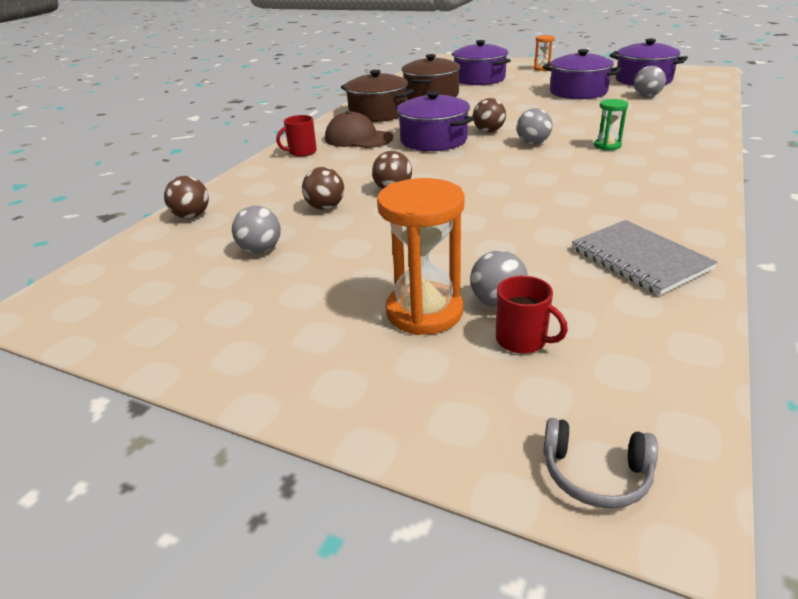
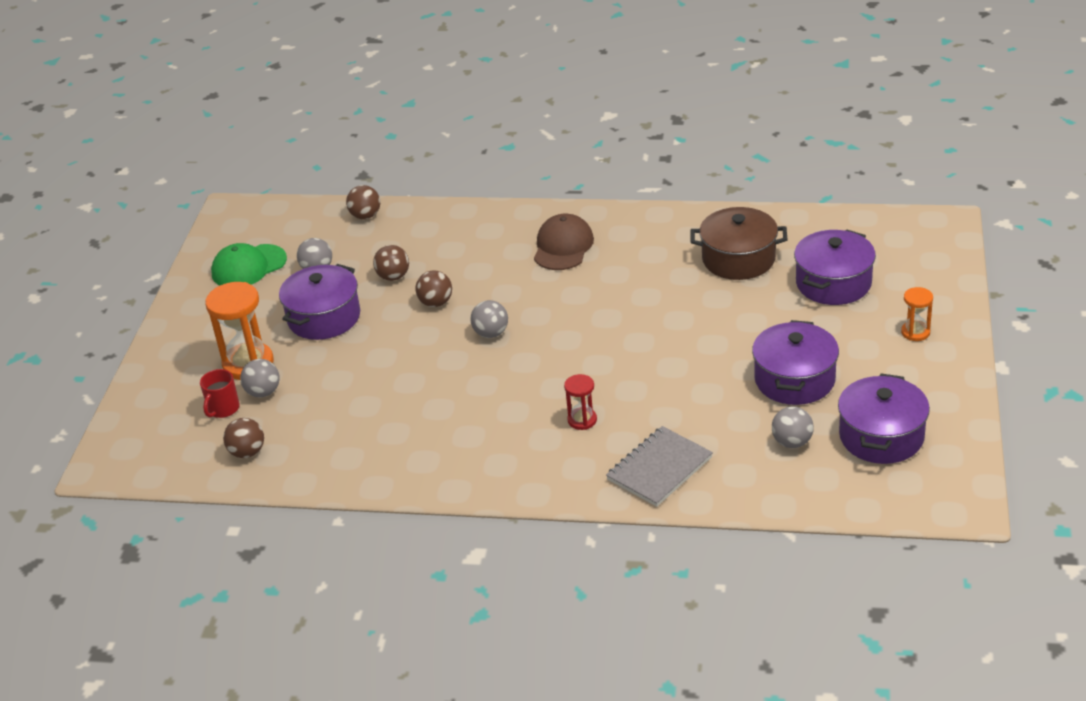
camera: 75 degrees right, 5 degrees up
red mug [276,115,317,157] -> none
brown pot [341,70,414,122] -> none
purple pot [396,91,474,151] -> purple pot moved to [279,264,360,340]
brown ball [473,98,506,133] -> brown ball moved to [223,418,264,458]
grey ball [517,108,552,145] -> grey ball moved to [471,300,508,338]
grey headphones [543,418,658,509] -> none
grey notebook [572,220,717,296] -> grey notebook moved to [606,426,713,507]
green hourglass [594,99,628,150] -> red hourglass [564,374,597,430]
none -> green cap [211,243,287,285]

